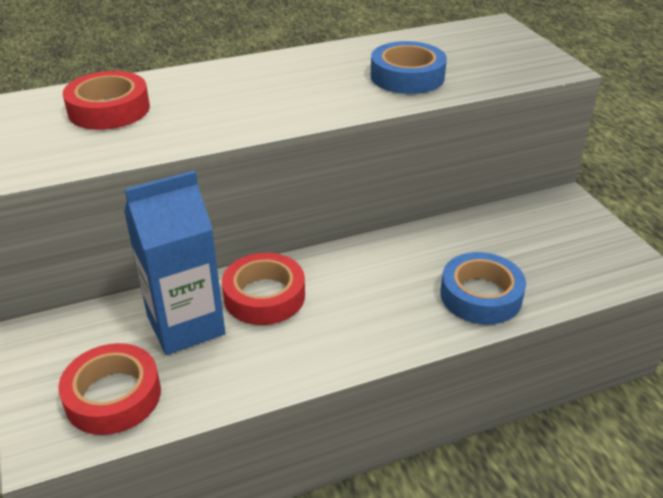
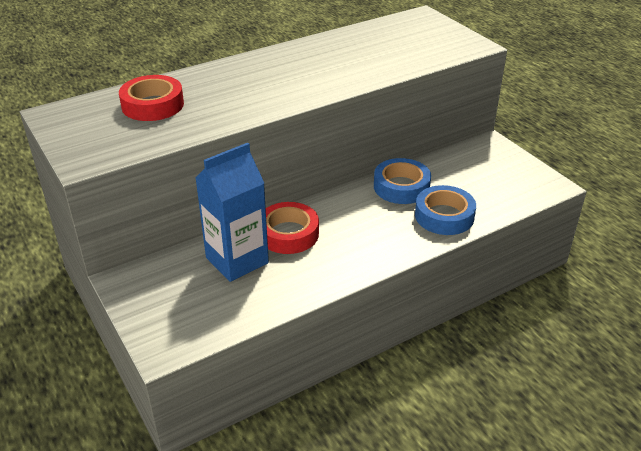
camera: 10 degrees left, 0 degrees up
red tape [58,343,161,435] -> none
blue tape [371,41,447,94] -> blue tape moved to [374,158,431,204]

